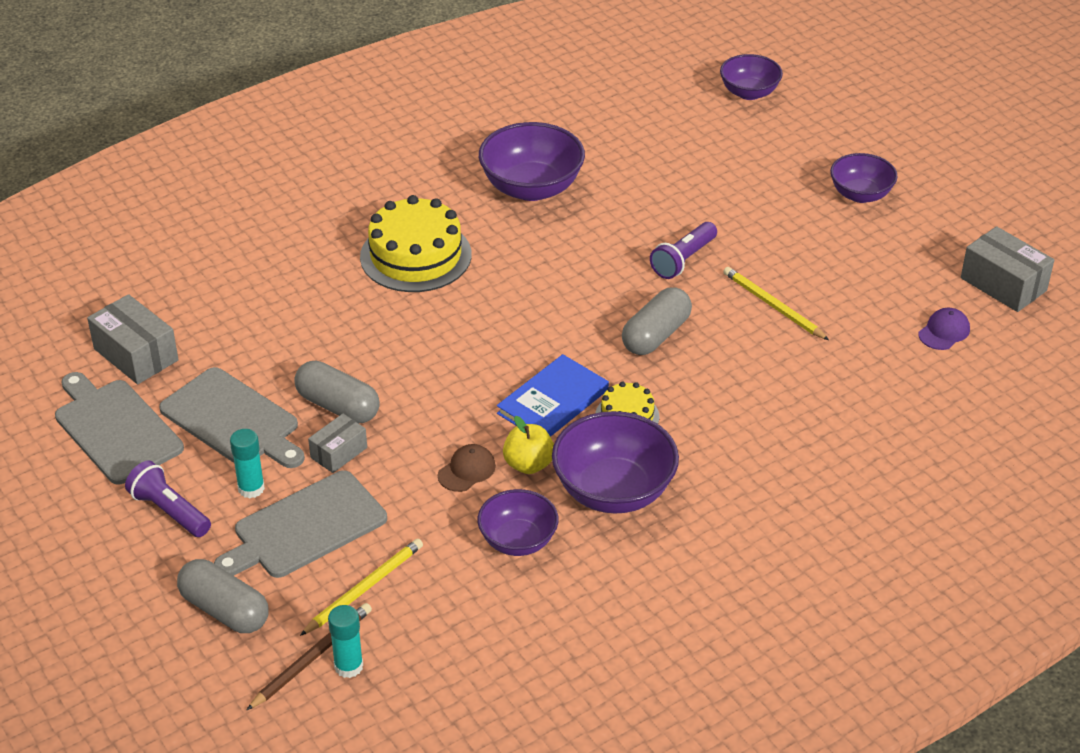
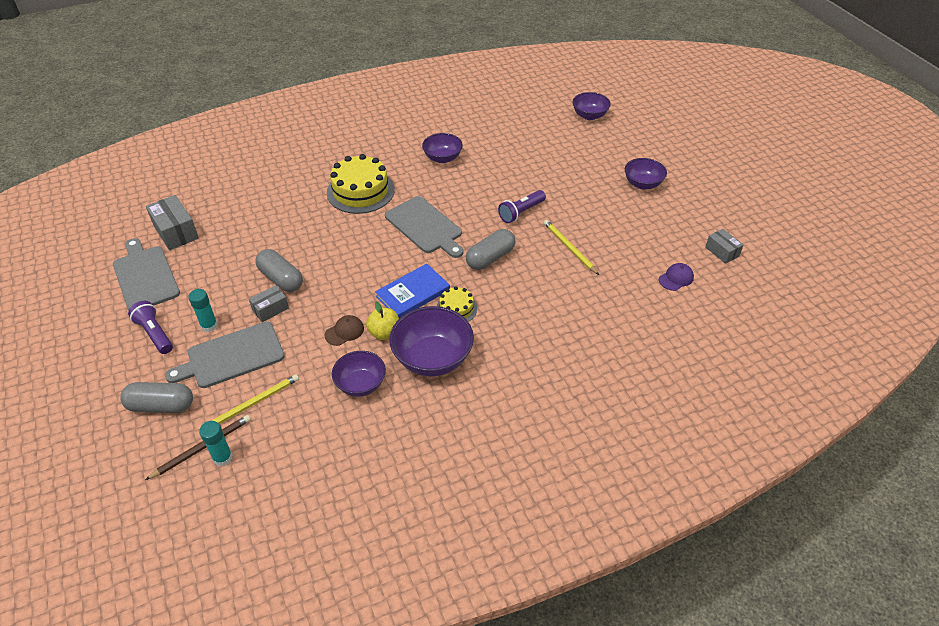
camera: 10 degrees right, 5 degrees up
grey cutting board [159,367,305,468] -> grey cutting board moved to [385,196,464,258]
grey capsule [177,559,269,633] -> grey capsule turned 45 degrees counterclockwise [120,382,193,413]
purple bowl [479,122,585,201] -> purple bowl [422,133,463,163], size x0.63
grey box [961,226,1054,312] -> grey box [705,229,743,264], size x0.61

